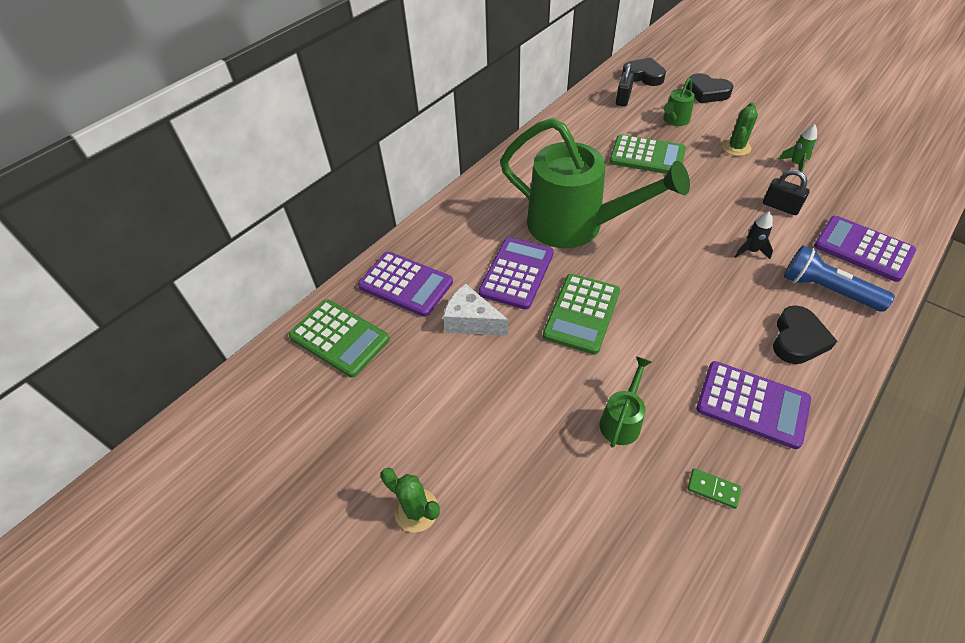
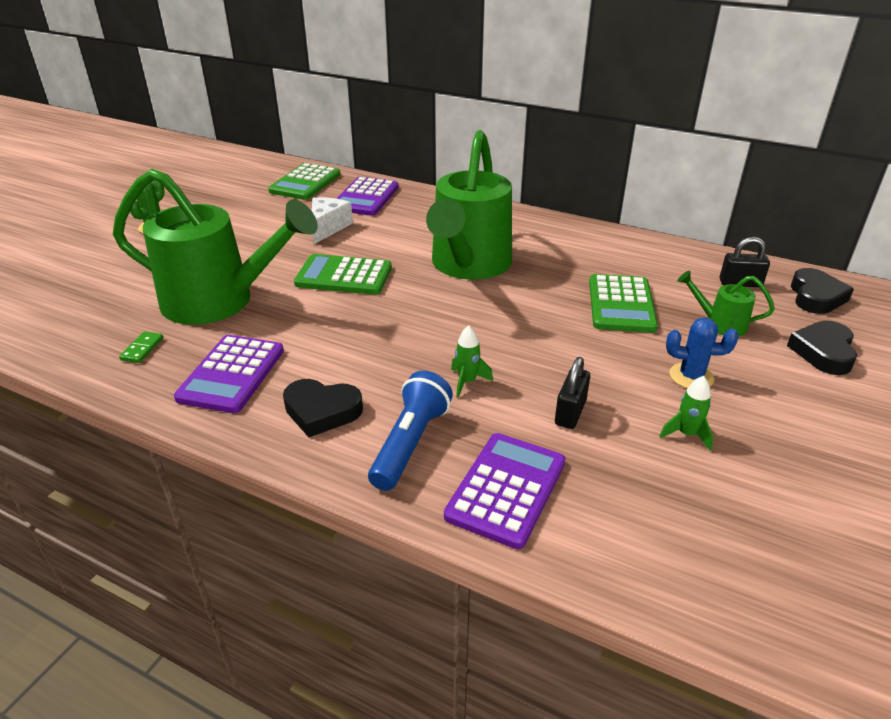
camera: 75 degrees right, 15 degrees down
purple calculator [478,237,554,309] -> none
green watering can [600,356,651,448] -> green watering can [113,169,318,325], size x2.38
green cactus [722,103,758,156] -> blue cactus [666,318,738,388]
black rocket [735,211,773,259] -> green rocket [451,325,493,398]

